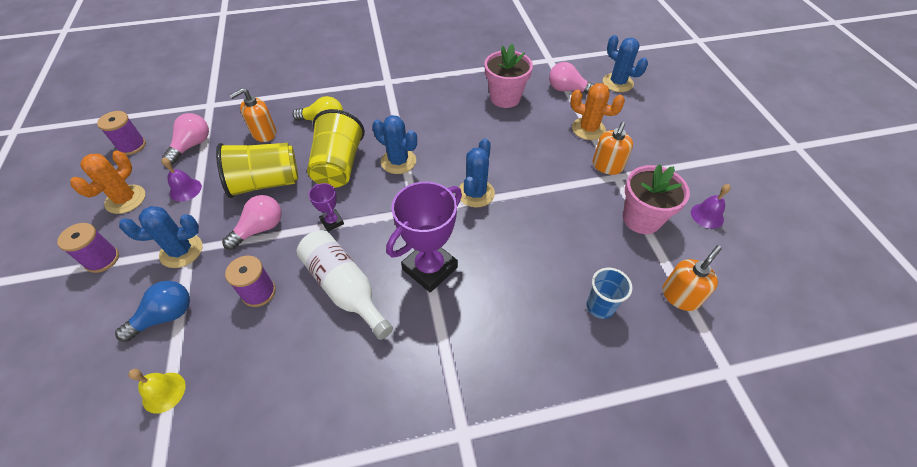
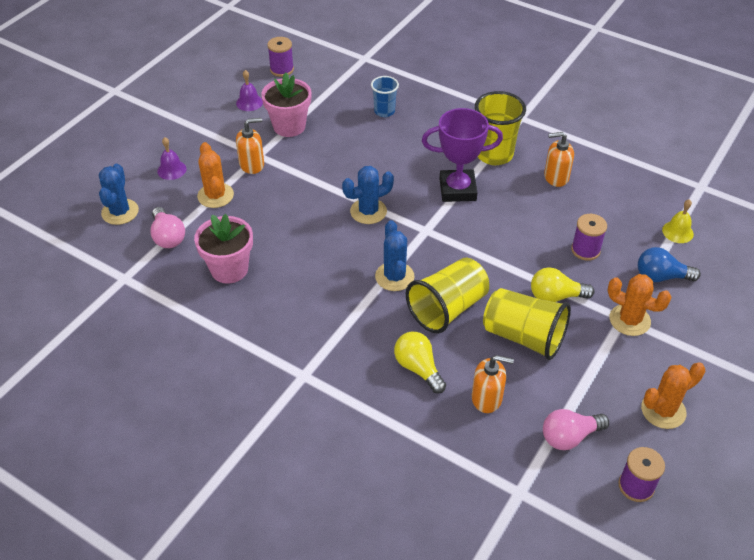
camera: 135 degrees left, 5 degrees down
purple spool [57,223,119,273] -> purple spool moved to [267,37,294,77]
blue cactus [119,206,203,268] -> orange cactus [608,274,672,336]
purple bell [162,158,202,202] -> purple bell moved to [157,137,187,180]
pink light bulb [222,195,282,250] -> yellow light bulb [531,267,595,302]
white bottle [297,230,393,340] -> none
purple trophy [309,183,344,232] -> none
orange soap dispenser [663,245,722,311] -> orange soap dispenser moved to [544,132,574,187]
none -> yellow cup [475,91,526,165]

